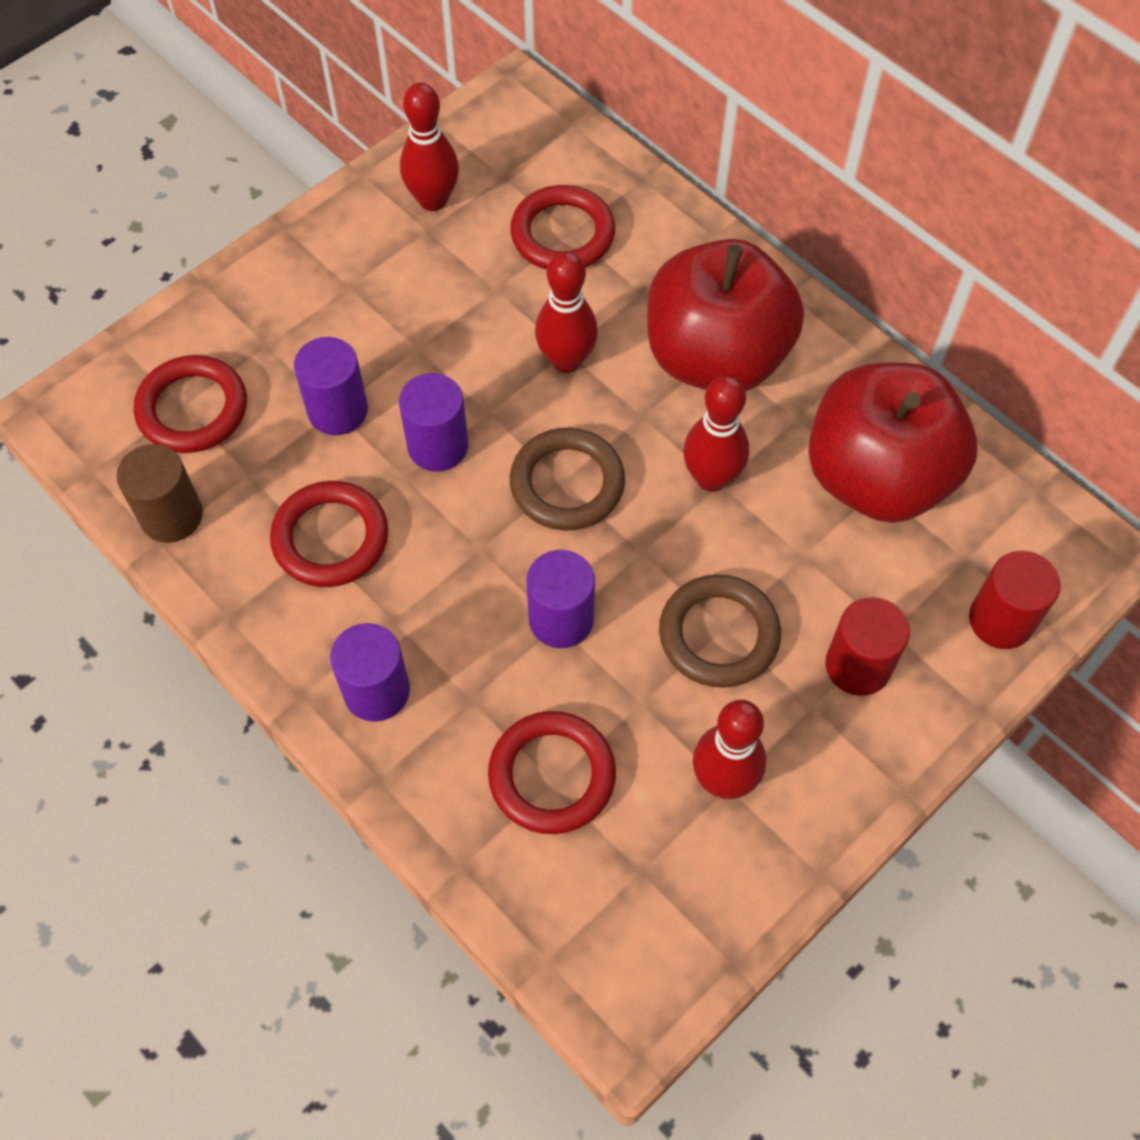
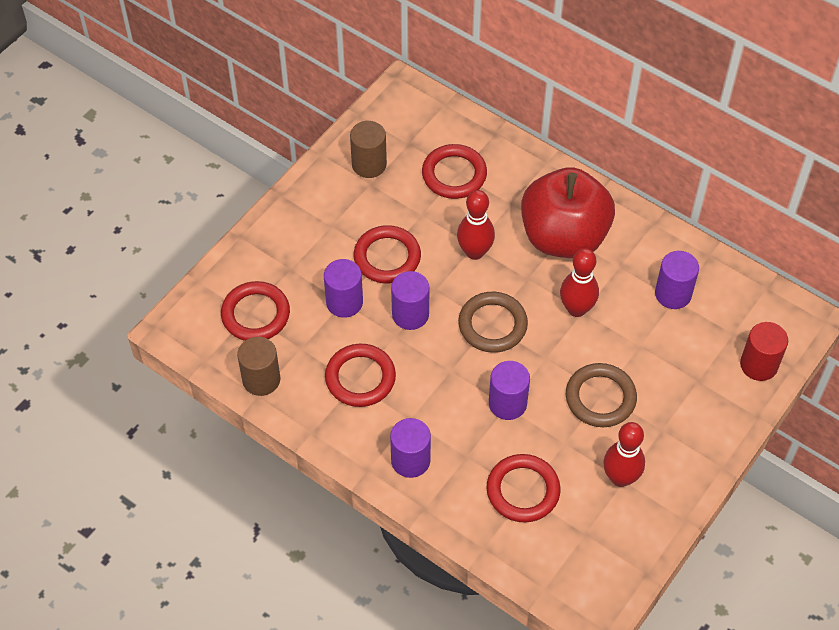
camera: 10 degrees left, 5 degrees down
red bowling pin [400,83,459,211] -> brown cylinder [350,121,387,178]
red apple [808,363,977,523] -> purple cylinder [655,251,699,309]
red cylinder [825,597,910,696] -> none
none -> red ring [354,225,421,283]

